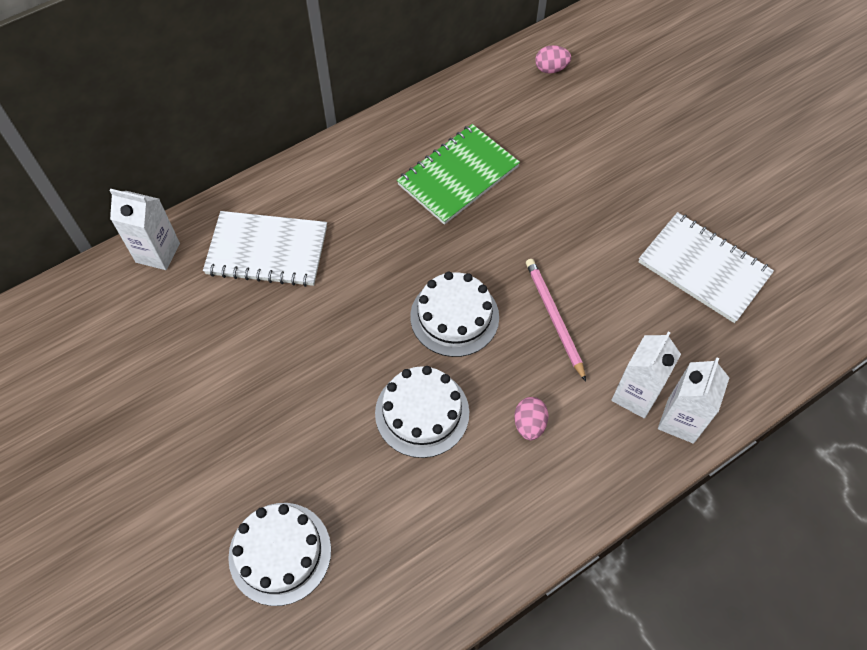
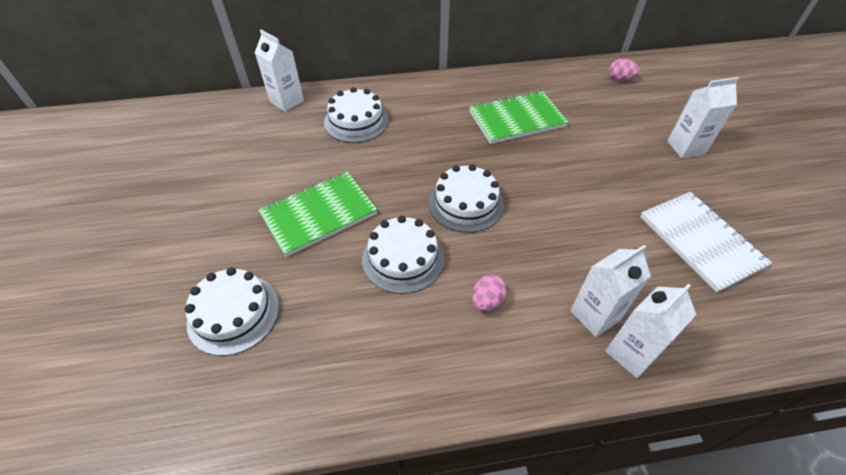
camera: 25 degrees right, 10 degrees down
white notebook [203,211,327,287] -> white cake [324,87,389,143]
pink pencil [526,259,586,381] -> none
none -> green notebook [259,172,377,257]
none -> white carton [667,77,739,158]

